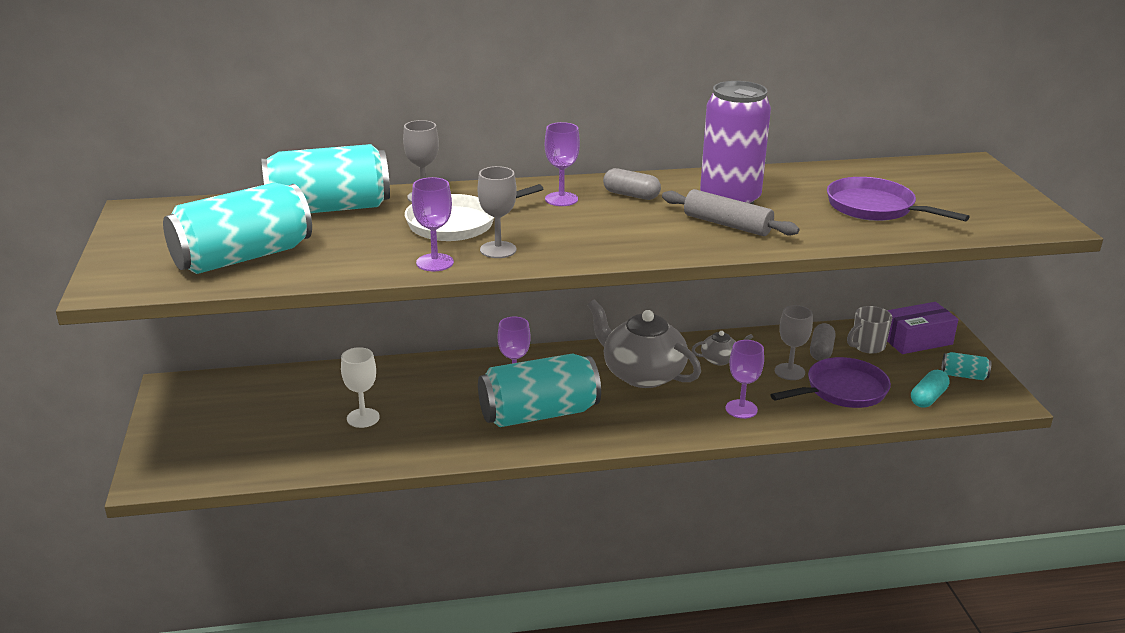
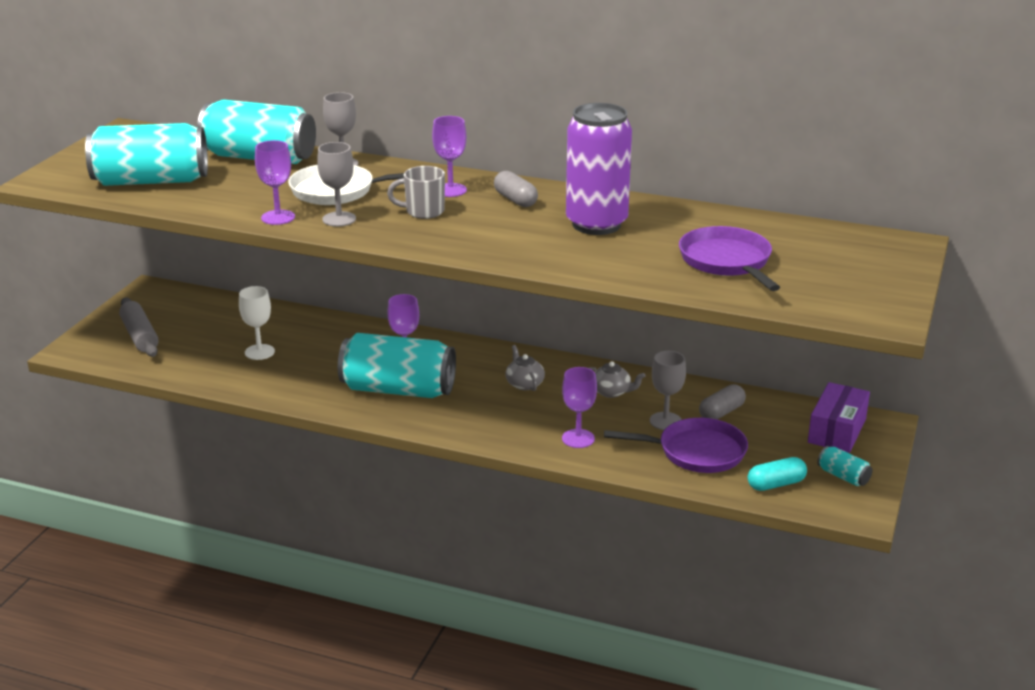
camera: 30 degrees right, 0 degrees up
grey teapot [587,300,701,388] -> grey teapot [506,345,545,391], size x0.46
grey rolling pin [662,189,800,236] -> grey rolling pin moved to [119,298,159,357]
grey mug [847,306,892,353] -> grey mug moved to [387,166,445,219]
purple box [887,302,958,354] -> purple box turned 75 degrees counterclockwise [808,382,870,453]

